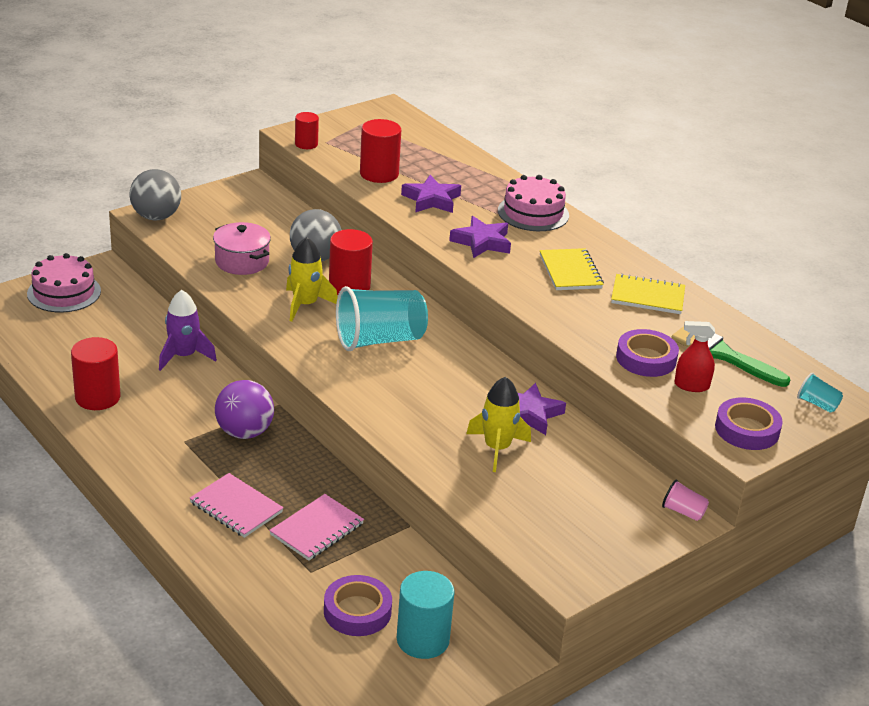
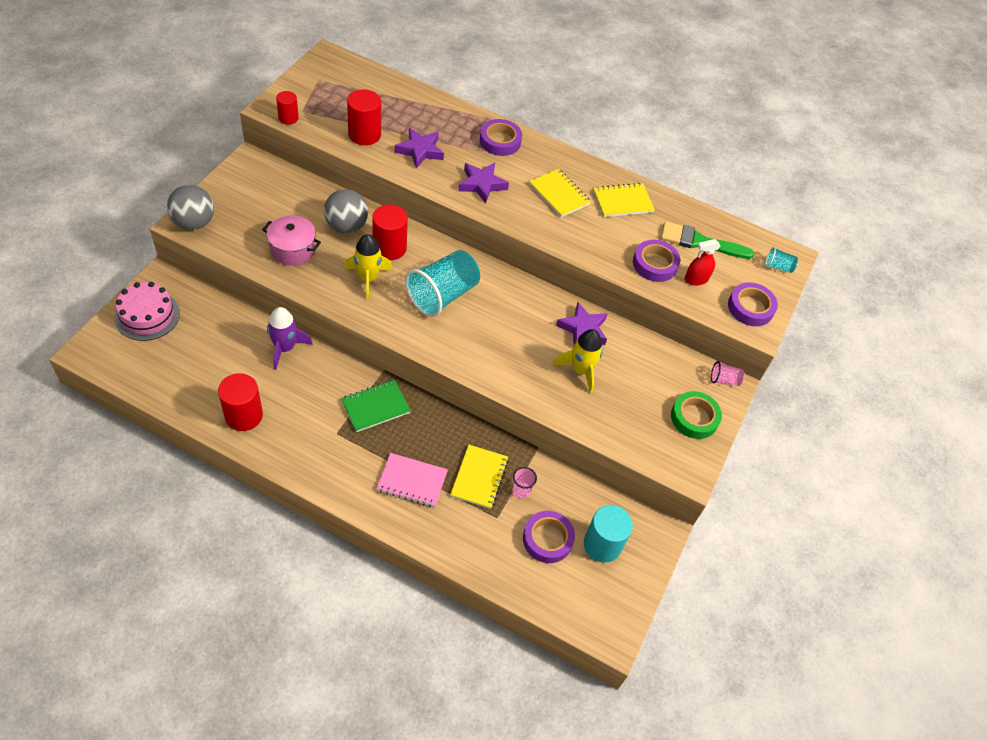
camera: 30 degrees left, 20 degrees up
purple ball [215,380,274,439] -> green notebook [341,380,411,432]
pink notebook [269,494,364,561] -> yellow notebook [450,445,508,509]
pink cake [498,175,569,231] -> purple tape [480,119,522,156]
none -> pink cup [513,467,537,499]
none -> green tape [671,391,722,439]

